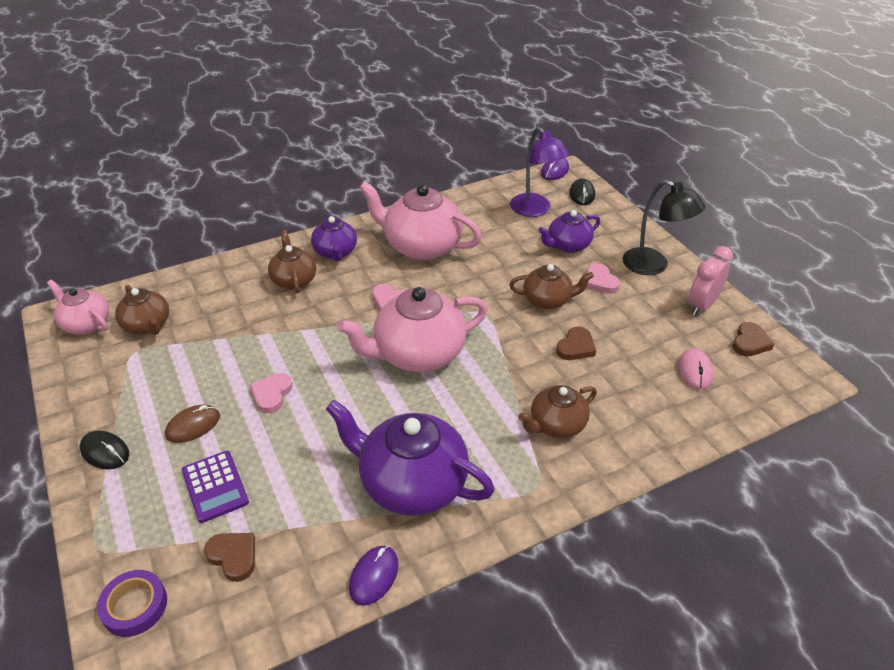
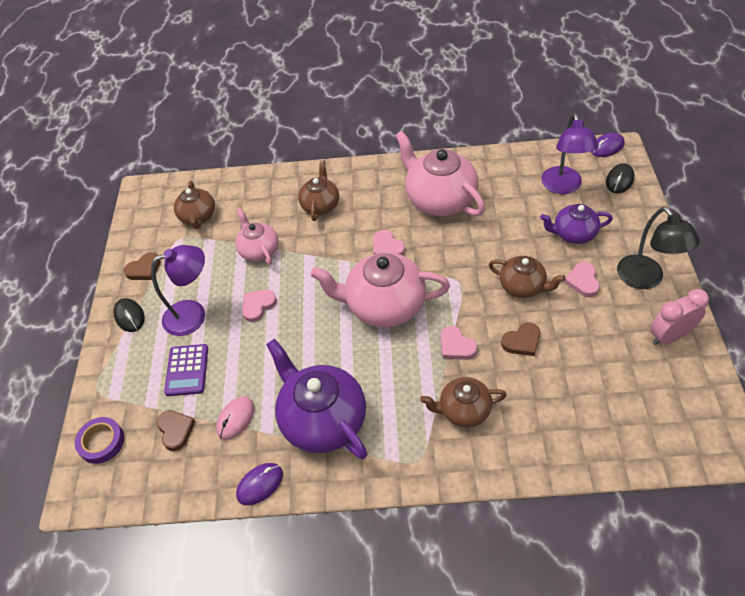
camera: 30 degrees right, 10 degrees up
pink teapot [47,280,110,335] -> pink teapot moved to [235,208,279,265]
brown mouse [165,405,220,443] -> purple lamp [151,245,205,336]
purple teapot [311,213,357,261] -> none
pink mouse [678,348,714,390] -> pink mouse moved to [216,397,255,440]
brown heart [732,322,774,356] -> brown heart moved to [124,252,160,280]
none -> pink heart [440,326,477,360]

